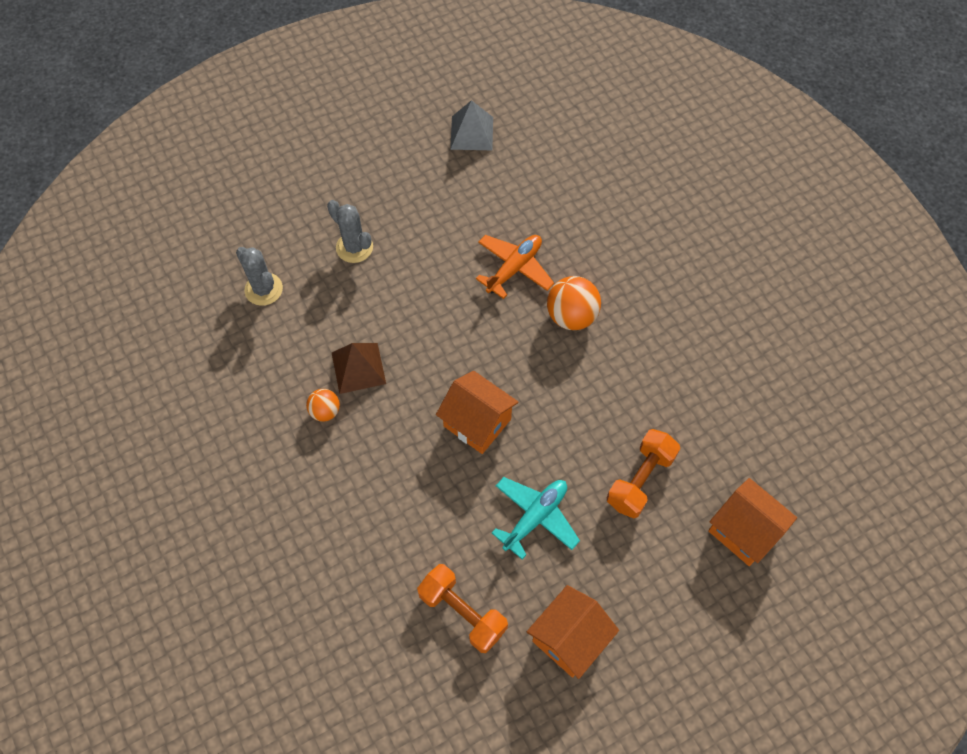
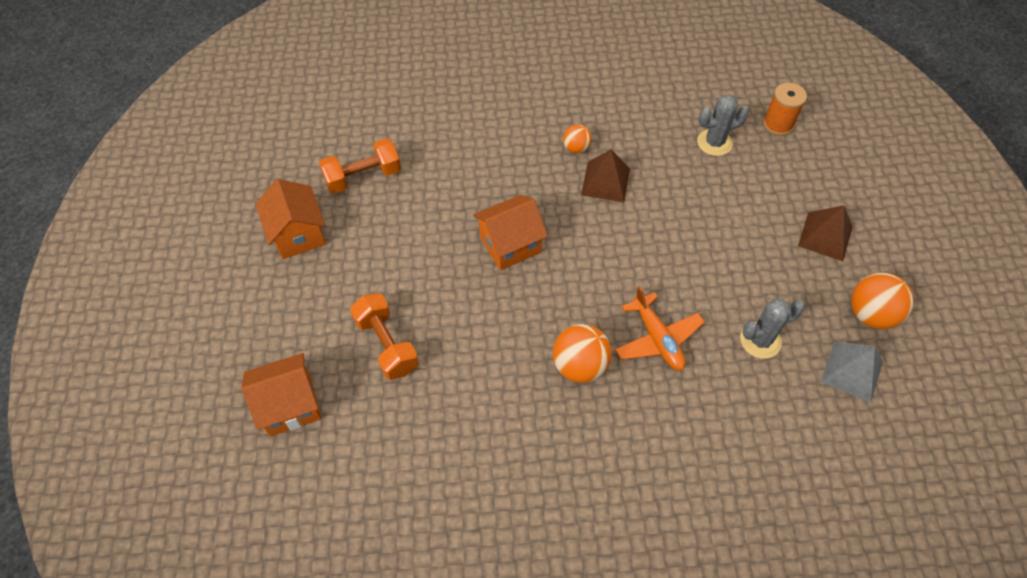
camera: 115 degrees right, 5 degrees down
grey cactus [327,200,373,263] -> grey cactus moved to [740,299,805,359]
turquoise plane [492,477,580,559] -> none
none -> orange spool [763,83,807,136]
none -> brown pyramid [798,205,852,261]
none -> orange ball [851,273,914,329]

